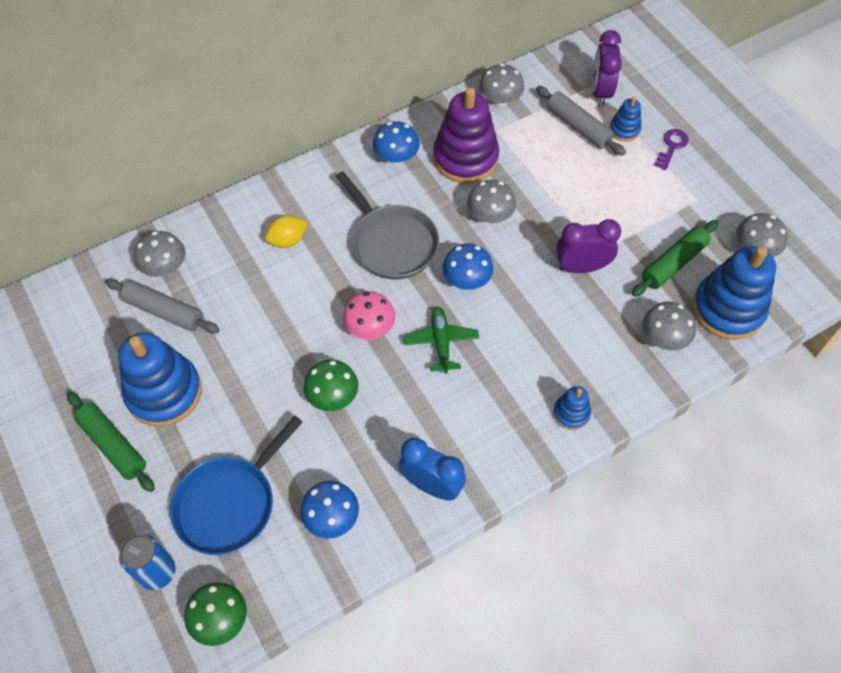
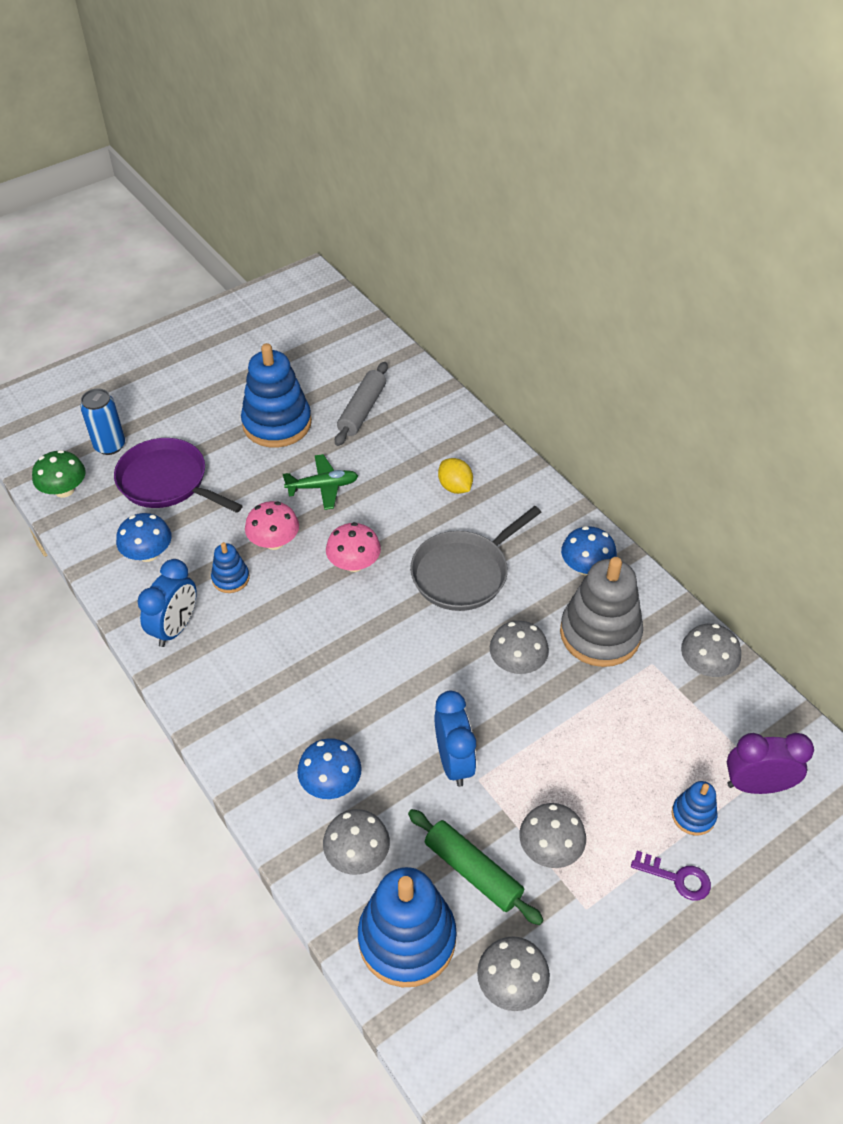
camera: 85 degrees right, 10 degrees down
green rolling pin [67,392,155,492] -> none
grey mushroom [134,231,185,277] -> grey mushroom moved to [519,803,586,868]
blue pan [170,416,303,555] -> purple pan [114,438,243,513]
green mushroom [304,359,358,411] -> pink mushroom [245,501,299,550]
green plane [403,307,479,374] -> green plane moved to [283,454,358,510]
purple stacking toy [433,87,499,183] -> grey stacking toy [560,557,643,667]
blue mushroom [442,243,494,290] -> blue mushroom moved to [297,738,362,799]
grey rolling pin [536,86,626,156] -> none
blue stacking toy [553,386,591,430] -> blue stacking toy moved to [211,542,250,593]
purple clock [556,219,621,273] -> blue clock [434,690,476,787]

